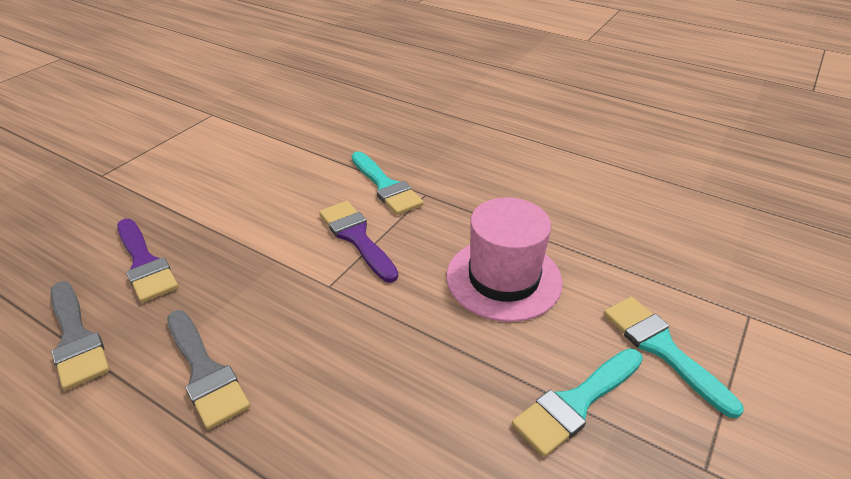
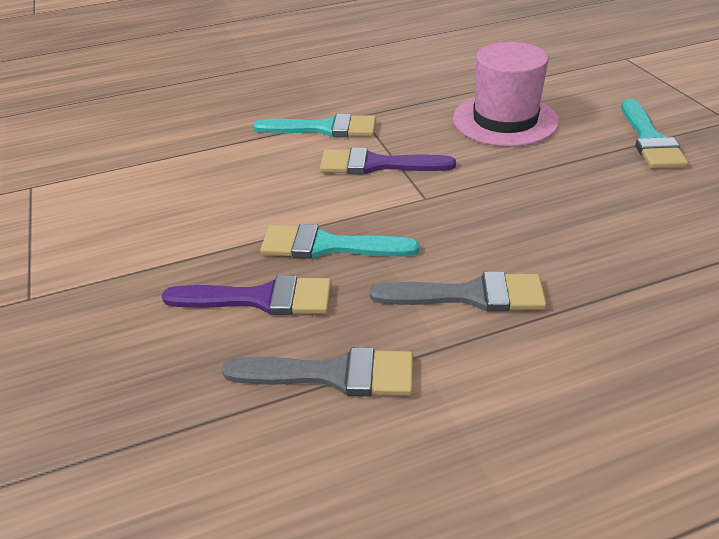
camera: 50 degrees left, 0 degrees up
turquoise brush [604,297,743,418] -> turquoise brush moved to [260,224,419,259]

